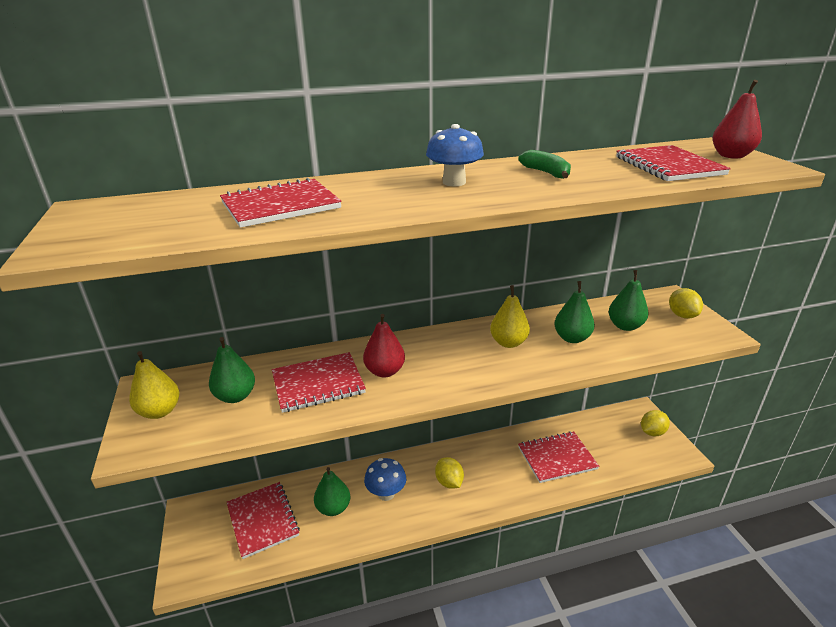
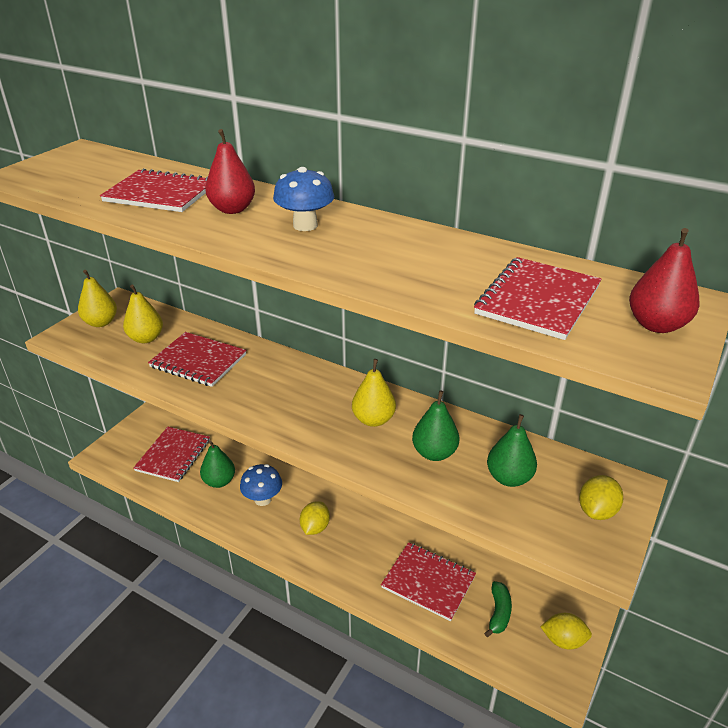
camera: 45 degrees right, 5 degrees up
green pear [209,337,255,403] -> yellow pear [123,285,163,343]
red pear [363,314,405,378] -> red pear moved to [205,129,255,214]
green banana [518,150,571,179] -> green banana moved to [484,581,512,637]

